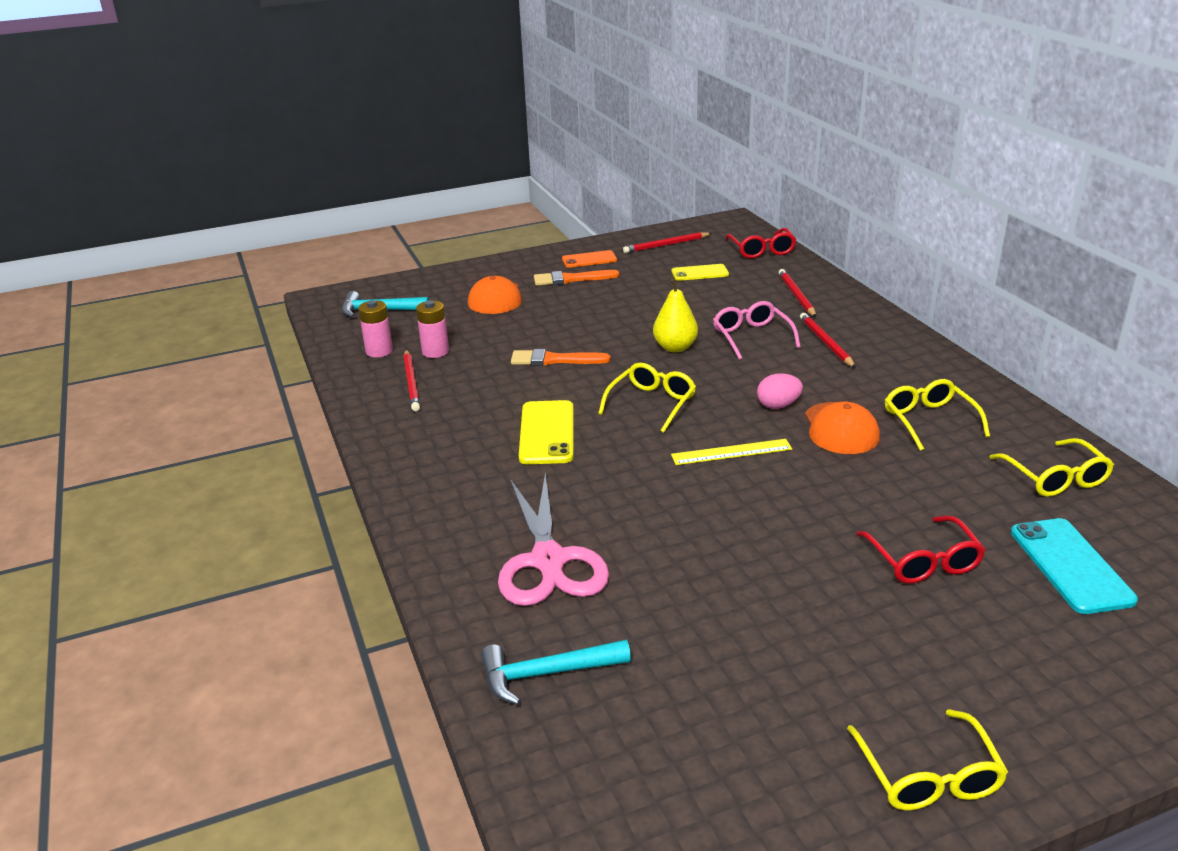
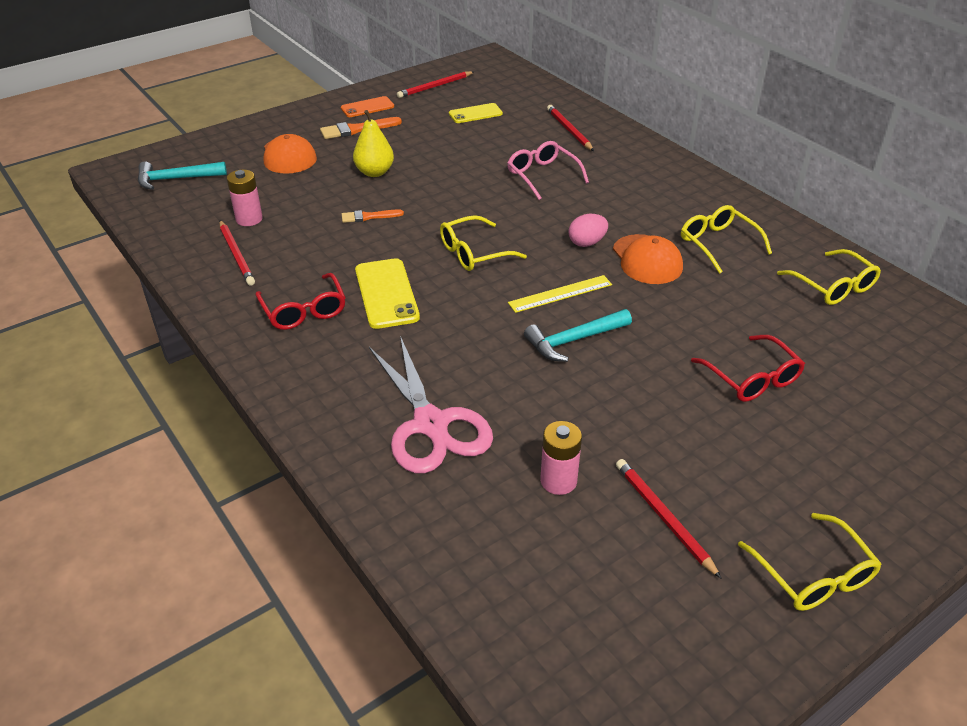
camera: 15 degrees left, 10 degrees up
pink battery [358,300,393,357] -> pink battery moved to [540,421,582,495]
turquoise hammer [481,639,631,705] -> turquoise hammer moved to [524,309,632,362]
orange brush [511,349,611,366] -> orange brush [342,209,404,223], size x0.66
yellow glasses [598,363,696,433] -> yellow glasses turned 135 degrees counterclockwise [440,215,527,271]
yellow pear [653,278,698,352] -> yellow pear moved to [353,110,394,177]
red glasses [725,228,797,259] -> red glasses moved to [255,273,346,330]
red pencil [800,313,856,368] -> red pencil moved to [616,459,722,579]
turquoise phone [1011,518,1138,614] -> none

